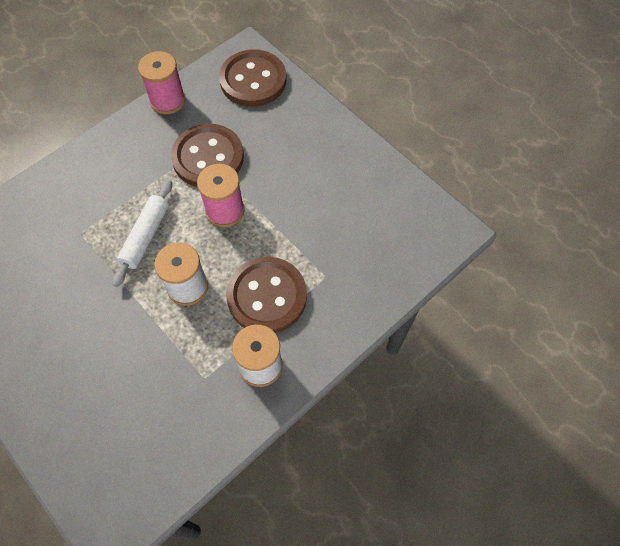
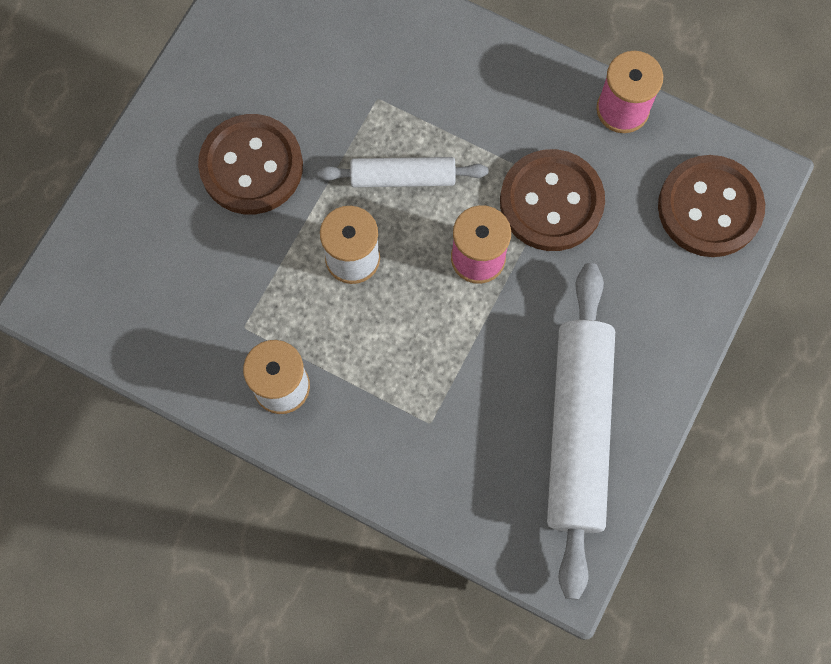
camera: 70 degrees right, 10 degrees up
brown button [226,257,307,333] -> brown button moved to [198,114,303,214]
none -> white rolling pin [547,263,615,600]

